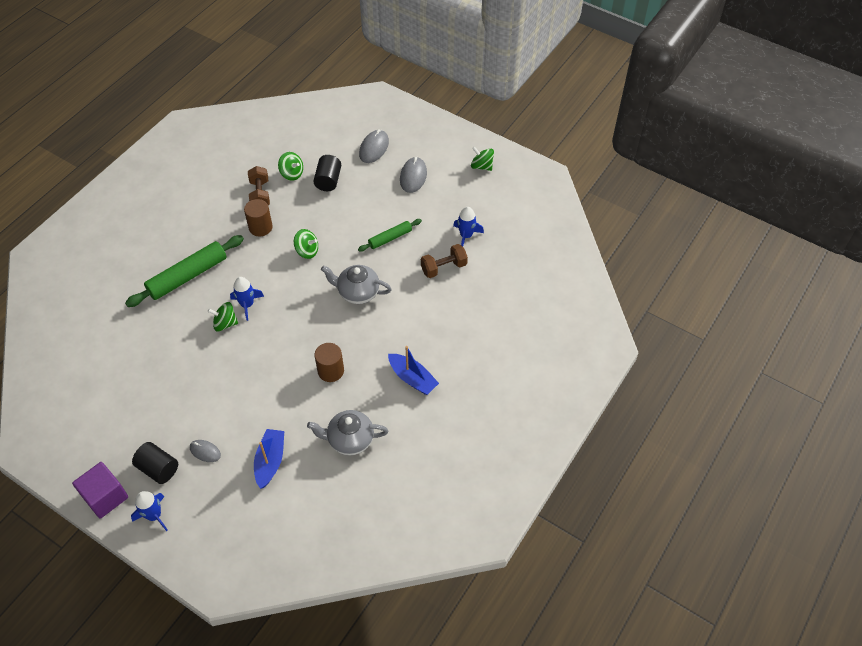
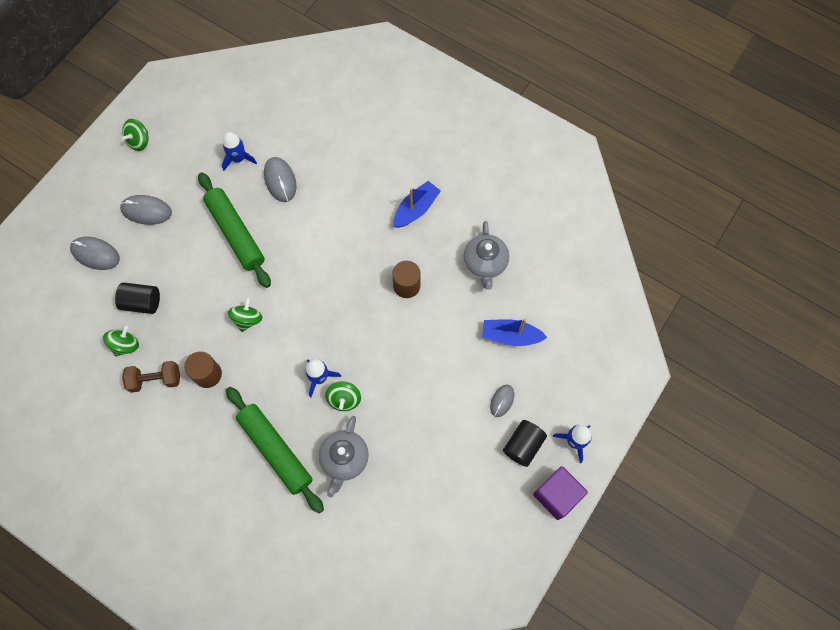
camera: 90 degrees left, 15 degrees up
grey teapot [321,265,392,304] -> grey teapot moved to [319,416,369,497]
green rolling pin [358,219,422,252] -> green rolling pin [198,172,271,288], size x1.78
brown dumbbell [421,244,468,278] -> grey mouse [264,157,297,202]

